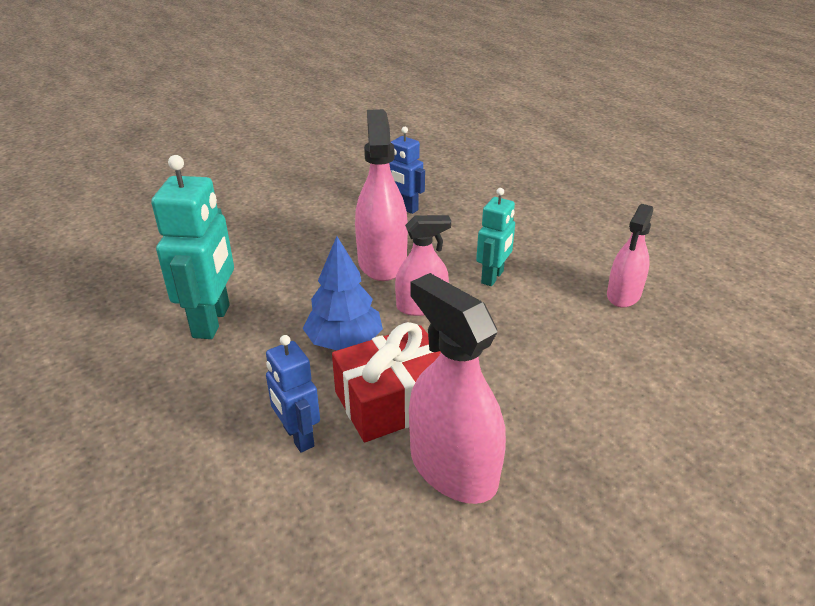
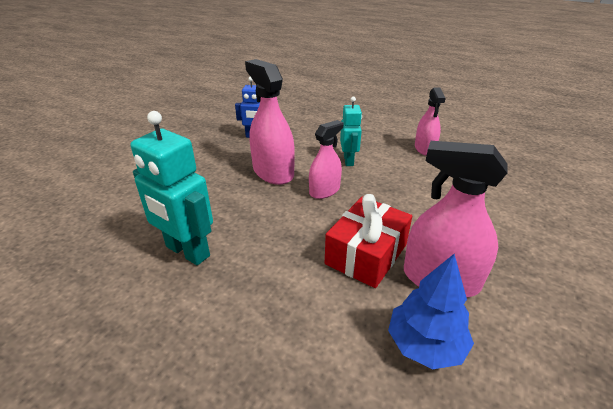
camera: 30 degrees left, 0 degrees up
turquoise robot [151,155,234,339] -> turquoise robot turned 150 degrees clockwise [131,111,213,265]
blue robot [266,335,320,453] -> none
blue tree [303,236,383,350] -> blue tree moved to [388,254,474,369]

